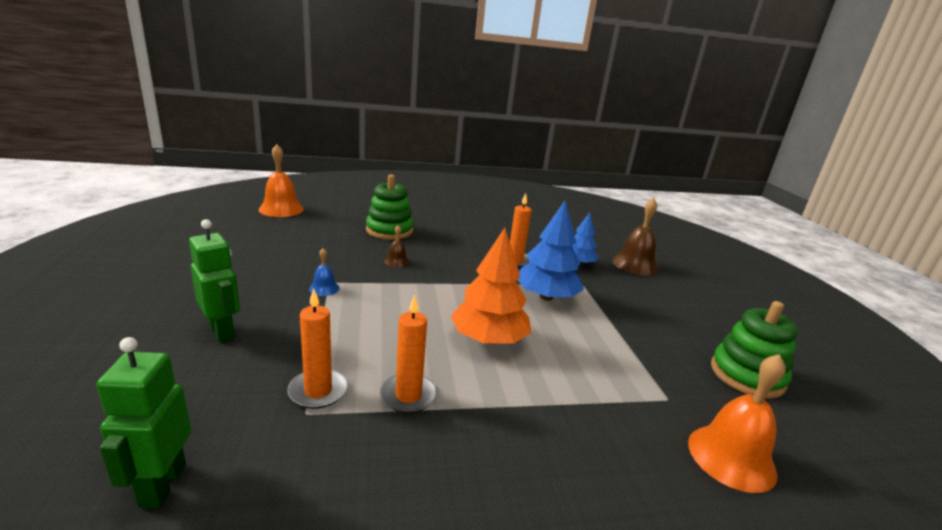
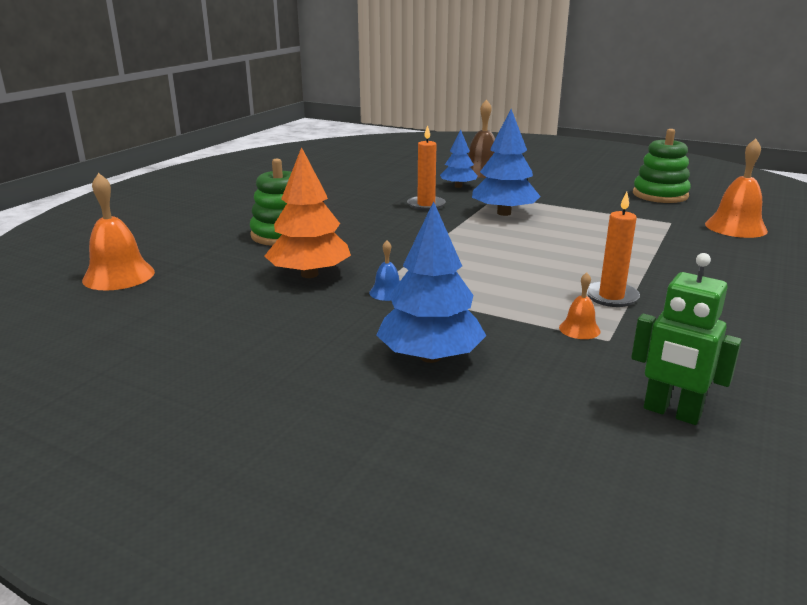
camera: 50 degrees left, 0 degrees up
green robot [189,219,240,342] -> blue tree [376,201,486,363]
orange candle [287,289,348,409] -> orange bell [559,273,601,339]
brown bell [384,225,410,267] -> none
orange tree [451,228,531,344] -> orange tree moved to [265,147,351,278]

